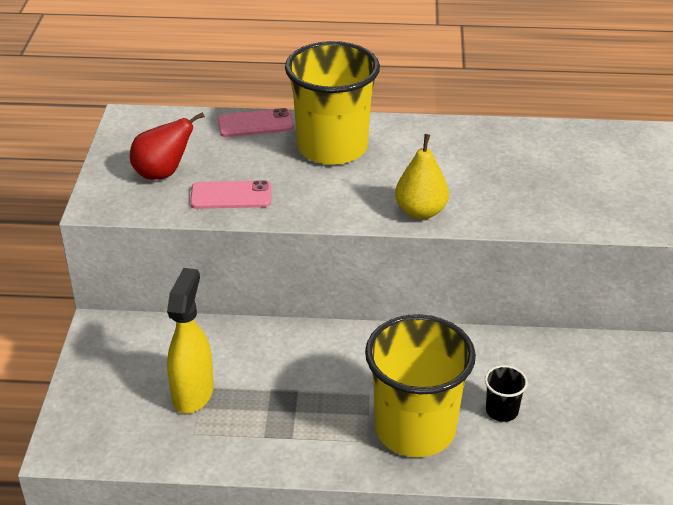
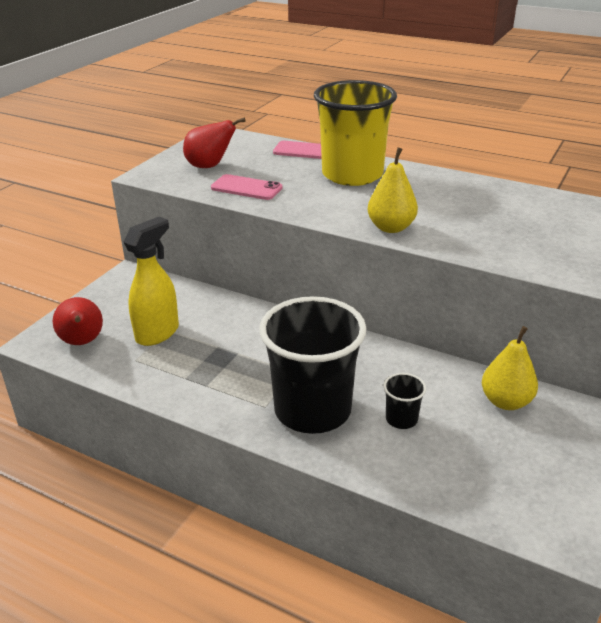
camera: 25 degrees right, 5 degrees down
yellow cup [365,314,476,457] -> black cup [259,296,367,434]
none -> red pear [53,297,103,345]
none -> yellow pear [482,326,538,410]

